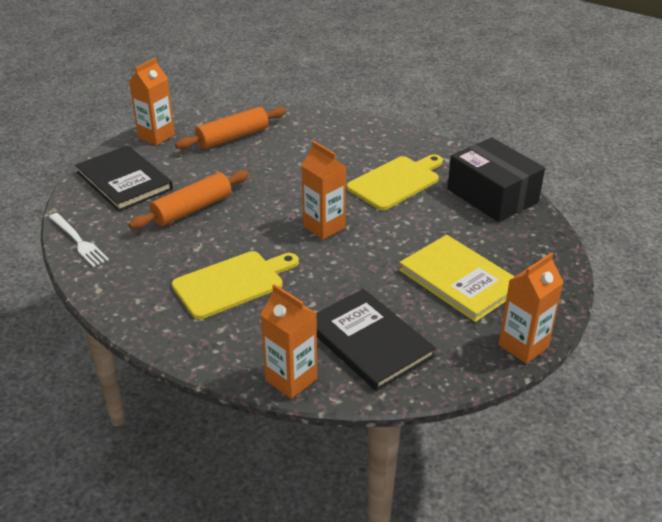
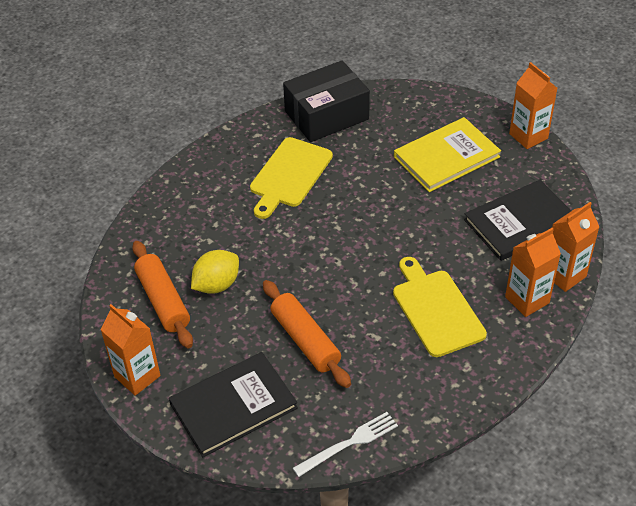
camera: 80 degrees left, 10 degrees up
orange carton [301,141,346,240] -> orange carton moved to [505,228,561,317]
yellow cutting board [347,154,443,210] -> yellow cutting board turned 120 degrees counterclockwise [250,137,333,219]
none -> yellow lemon [191,250,239,294]

